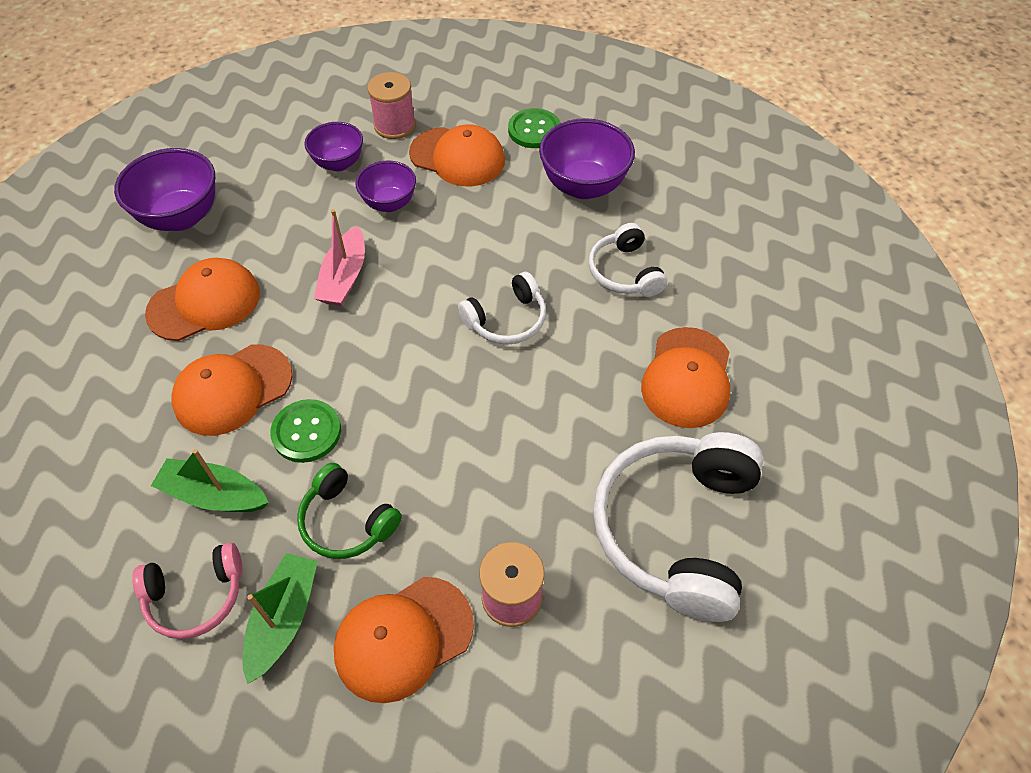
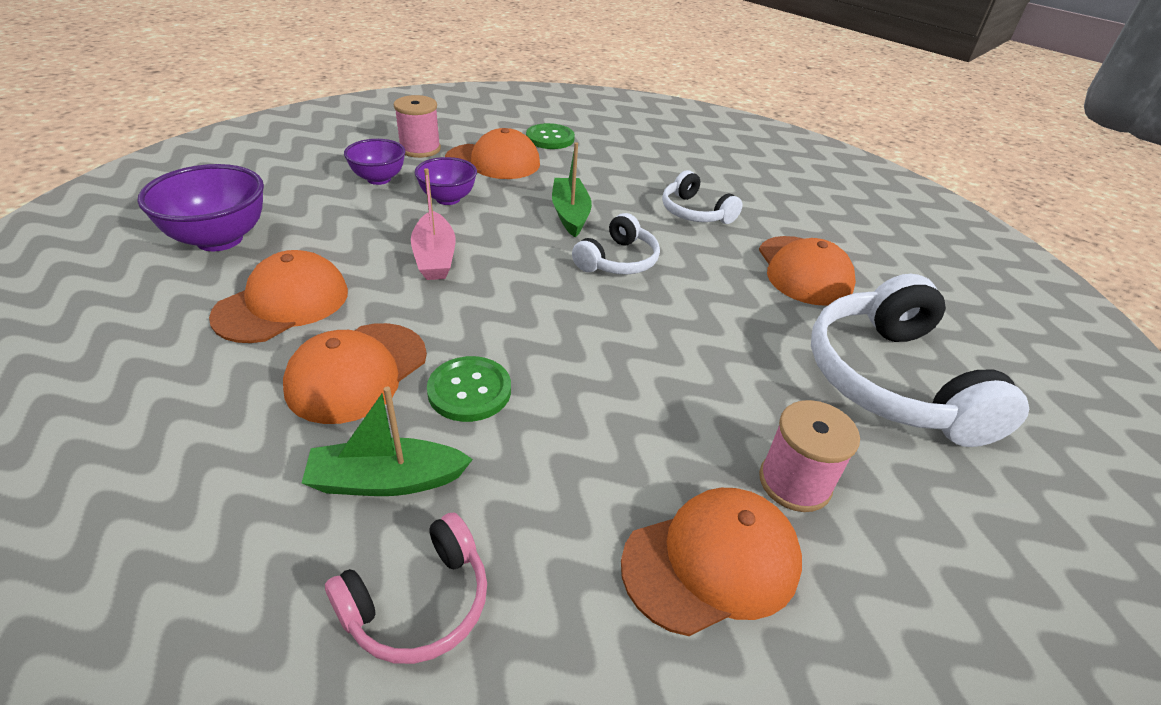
camera: 25 degrees left, 15 degrees down
green boat [242,553,318,684] -> green boat moved to [552,142,592,237]
green headphones [297,463,402,559] -> none
orange cap [334,577,474,703] -> orange cap turned 150 degrees counterclockwise [621,488,802,636]
purple bowl [539,118,635,199] -> none

